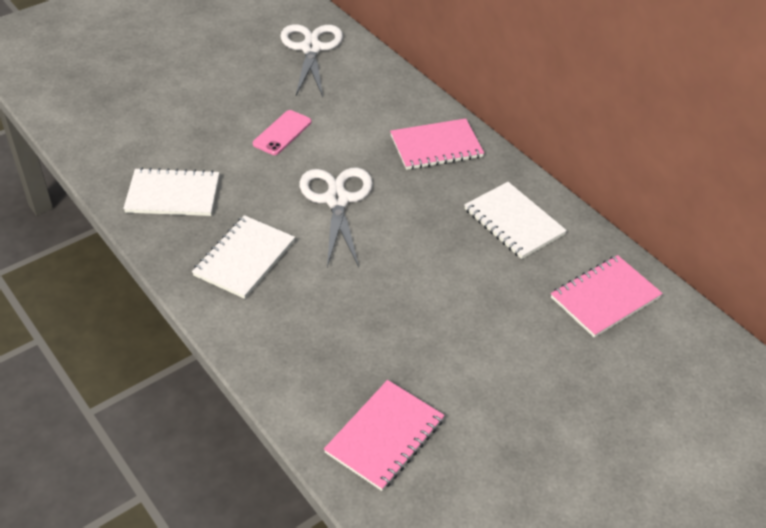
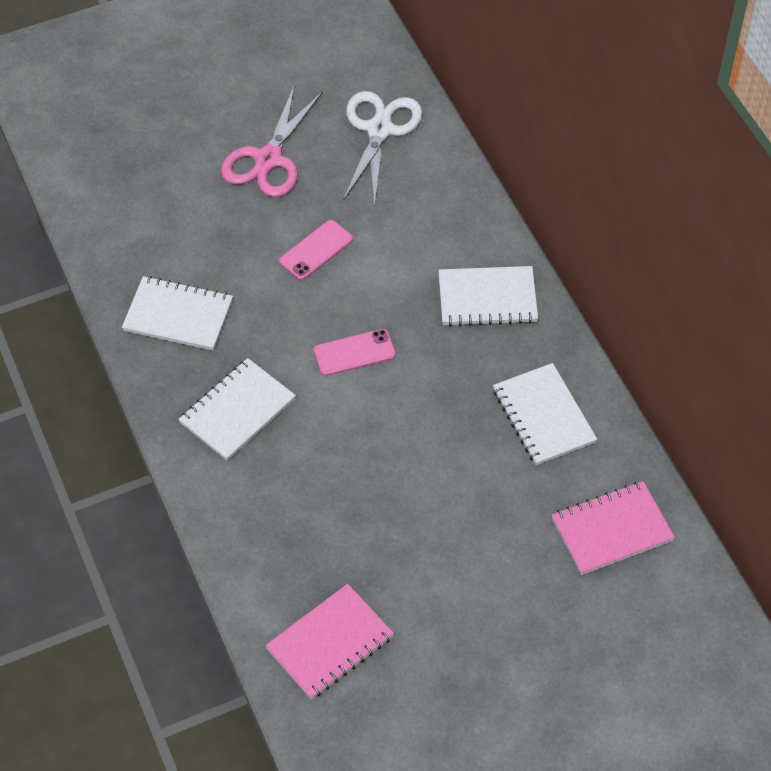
camera: 15 degrees right, 10 degrees up
white scissors [300,168,373,267] -> pink phone [314,329,396,376]
pink notebook [390,118,484,170] -> white notebook [438,266,538,326]
none -> pink scissors [221,84,323,197]

